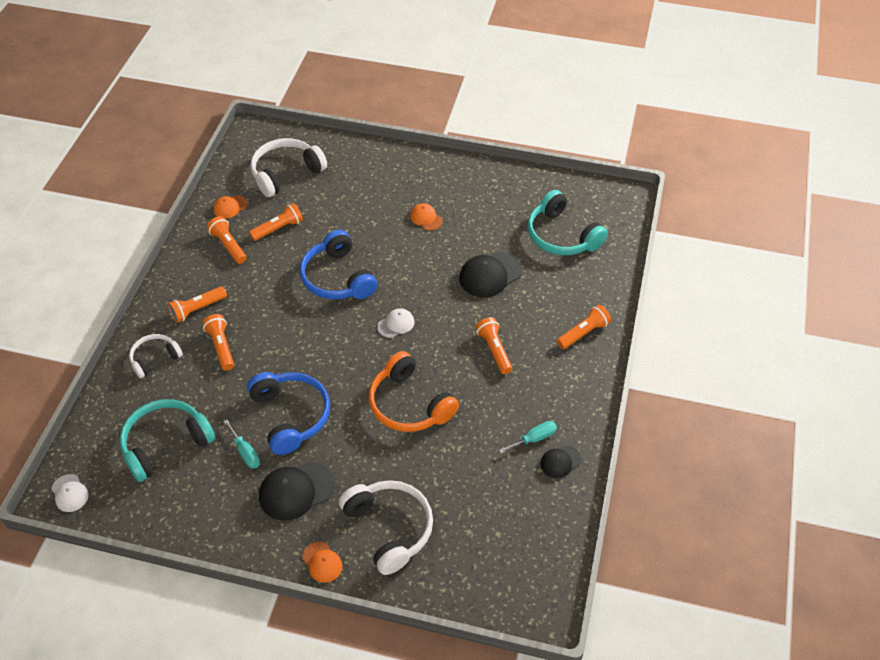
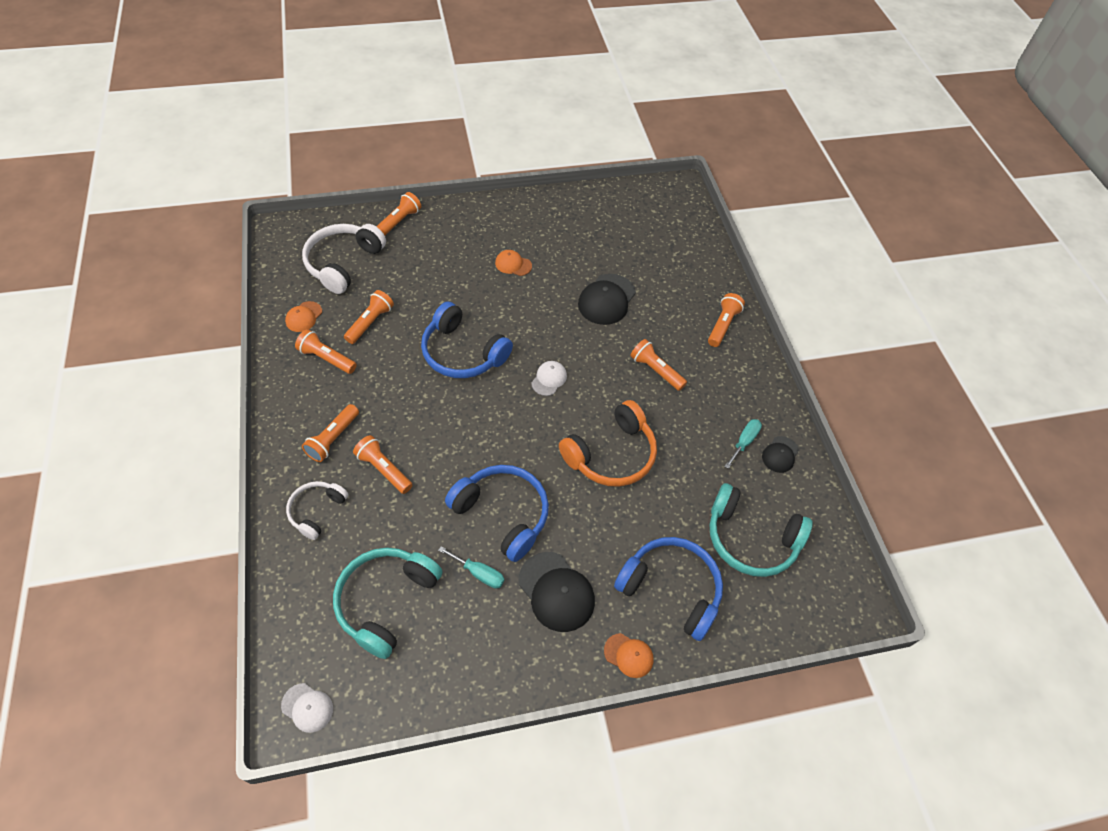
camera: 30 degrees left, 5 degrees up
black cap [259,462,335,521] -> black cap turned 75 degrees counterclockwise [519,552,595,632]
white headphones [339,480,433,575] -> blue headphones [614,537,723,641]
orange headphones [369,351,459,432] -> orange headphones turned 60 degrees counterclockwise [559,400,657,487]
turquoise headphones [527,190,608,255] -> turquoise headphones moved to [709,483,813,577]
none -> orange flashlight [376,192,421,235]

